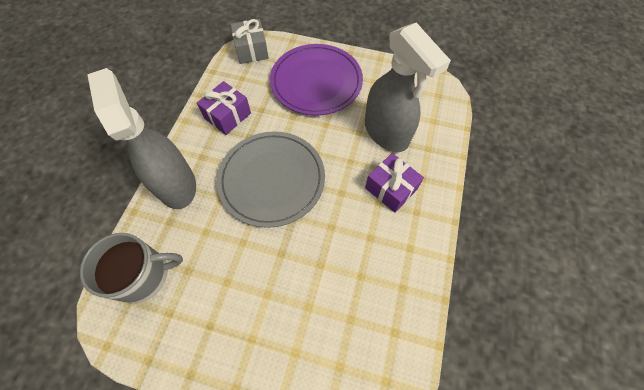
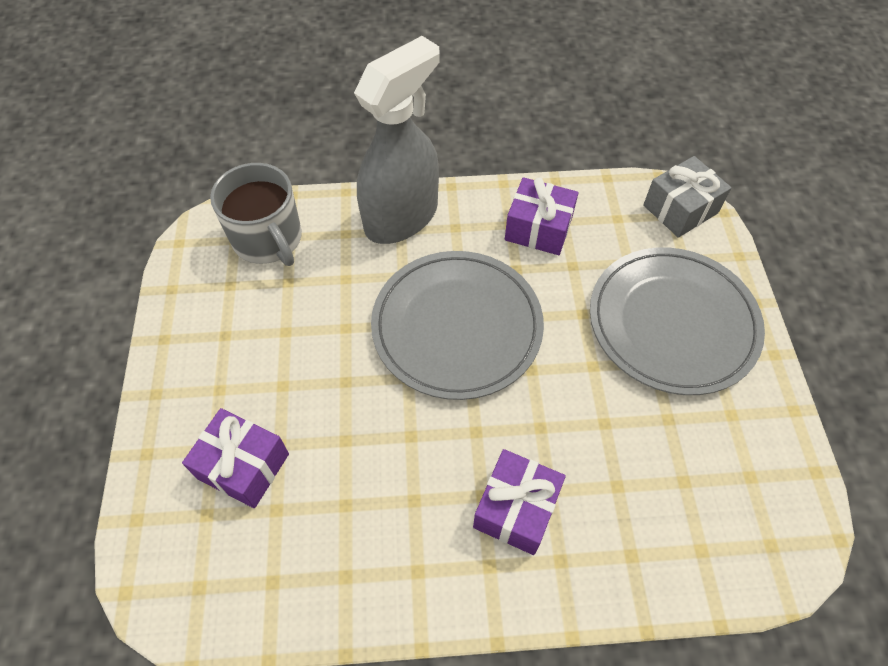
camera: 70 degrees right, 5 degrees down
purple plate [270,44,363,115] -> grey plate [590,247,765,395]
grey spray bottle [365,23,451,152] -> none
none -> purple gift [182,408,289,508]

